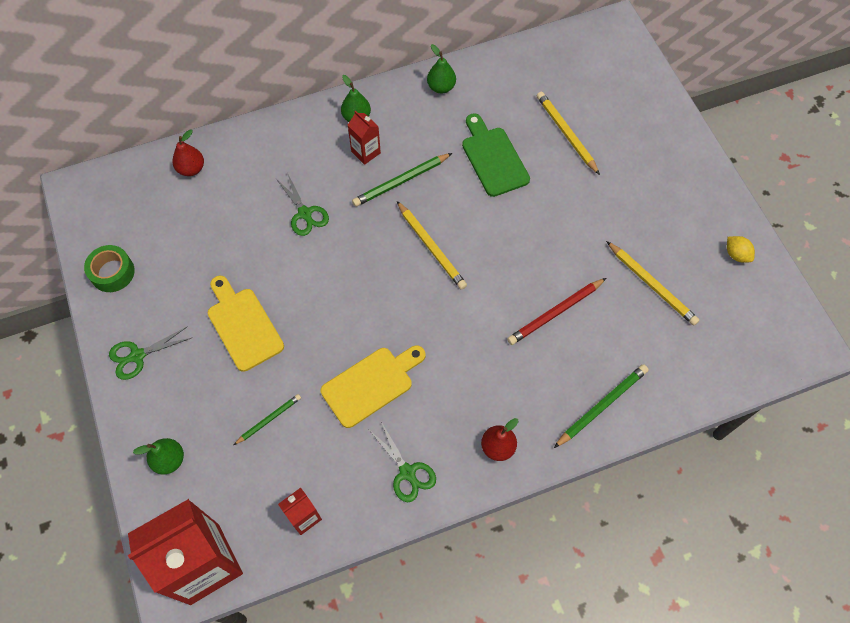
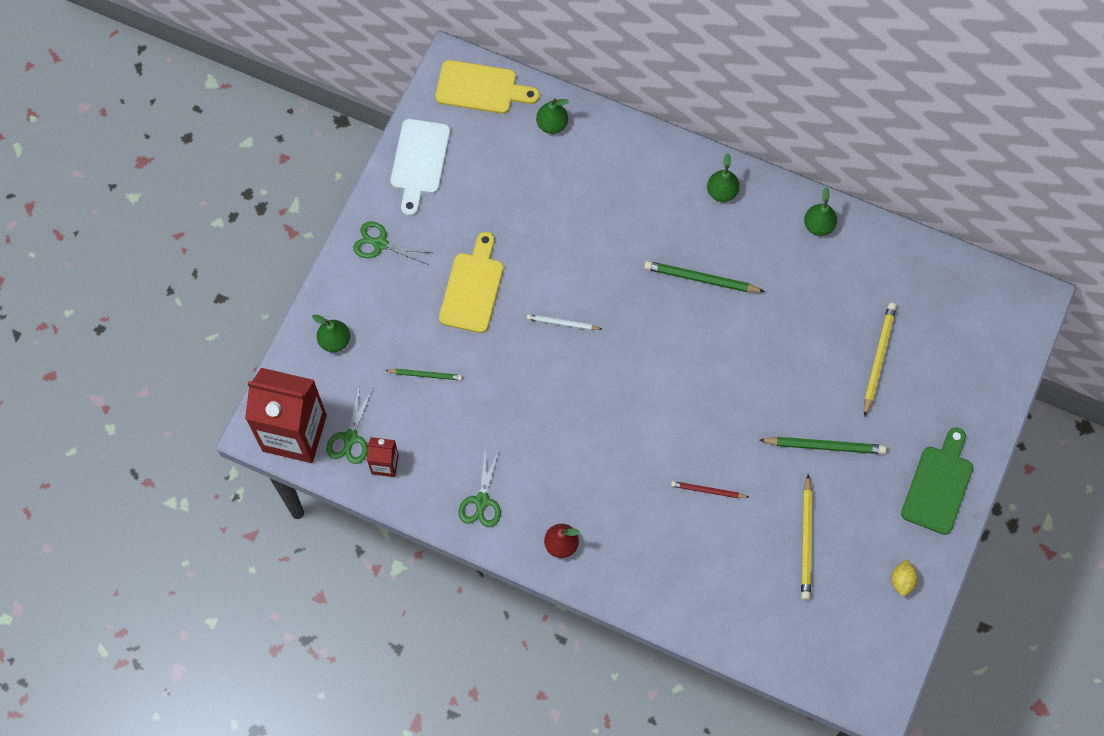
camera: 45 degrees right, 5 degrees up
green tape [84,245,135,292] -> white cutting board [390,119,450,216]
red pear [173,130,204,176] -> green pear [536,99,569,134]
green scissors [276,175,329,236] -> green scissors moved to [326,388,373,464]
yellow cutting board [321,345,425,428] -> yellow cutting board moved to [436,60,540,114]
red carton [348,110,381,165] -> none
yellow pencil [397,201,467,290] -> none
green cutting board [462,113,530,197] -> green cutting board moved to [901,427,973,535]
red pencil [507,278,606,345] -> red pencil [671,481,750,498], size x0.62
green pencil [554,364,649,448] -> green pencil moved to [759,437,886,454]
none -> white pencil [527,314,602,330]

